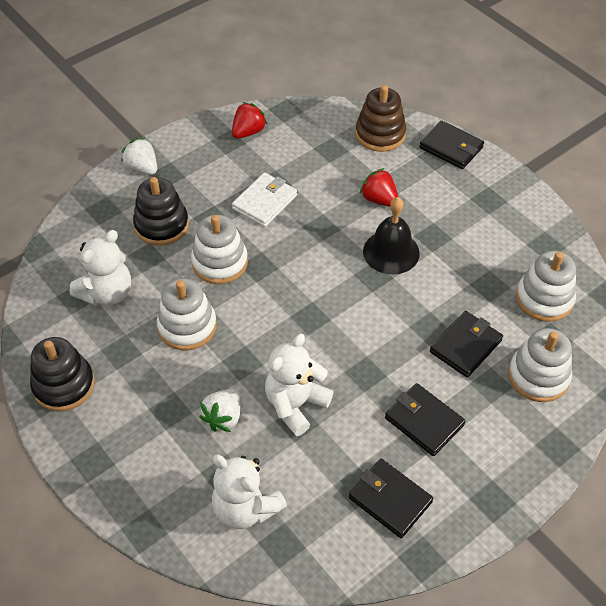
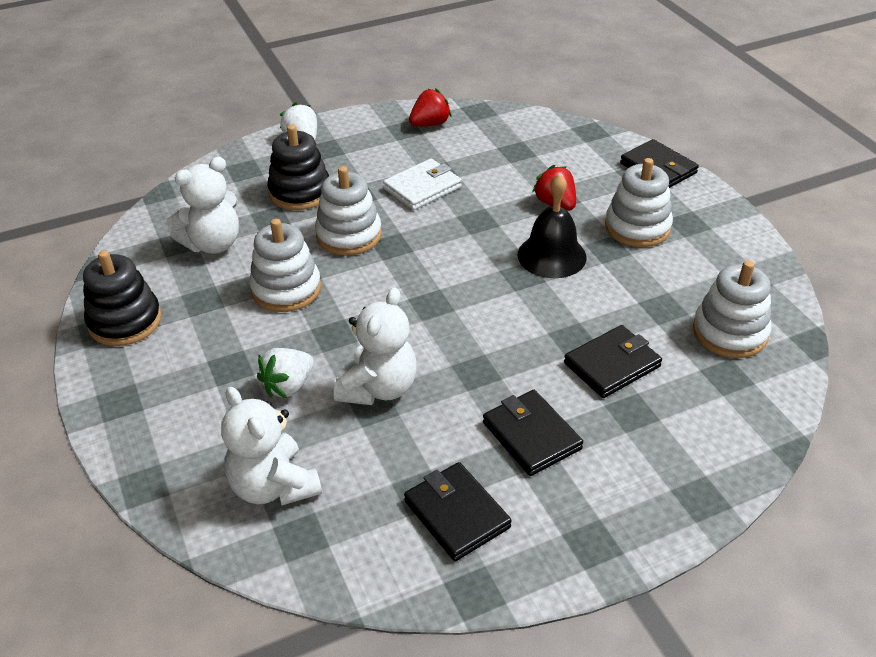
camera: 15 degrees right, 10 degrees down
white teddy bear [265,334,333,436] -> white teddy bear turned 150 degrees clockwise [334,287,417,405]
brown stacking toy [355,85,406,152] -> none
white stacking toy [508,328,572,402] -> white stacking toy moved to [605,158,673,247]

